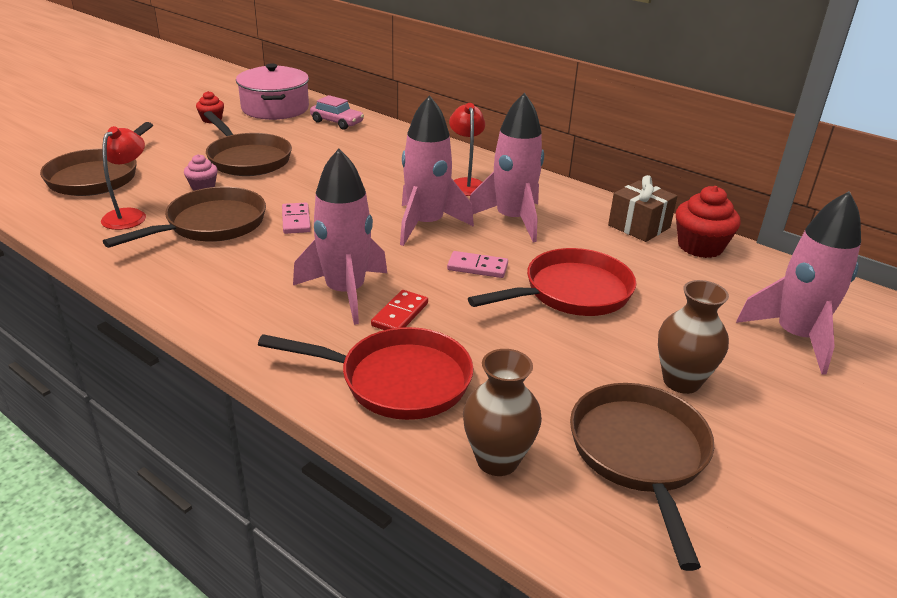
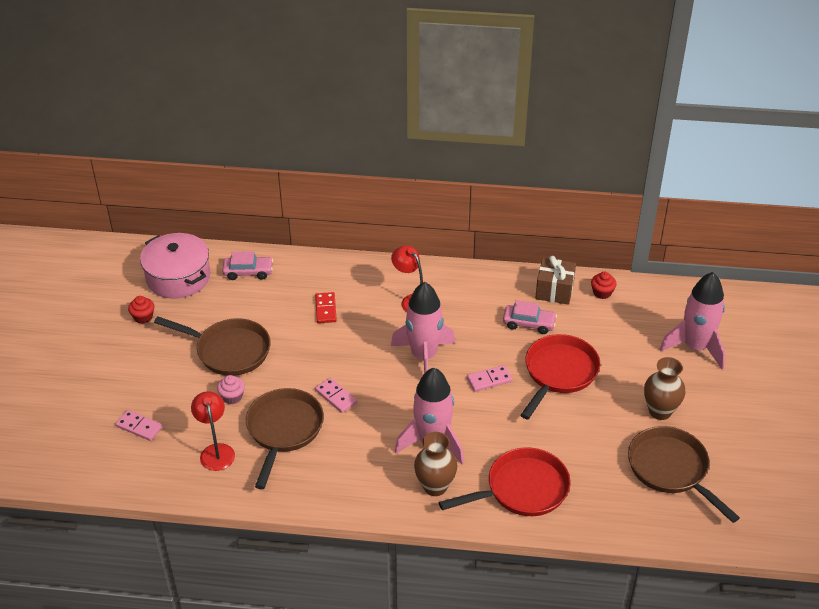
camera: 30 degrees left, 10 degrees up
brown pan [40,122,153,196] -> pink domino [116,410,163,441]
red domino [371,290,428,330] -> red domino moved to [315,292,337,323]
brown vase [463,349,542,476] -> brown vase moved to [414,432,457,496]
pink rocket [470,93,544,242] -> none
red cupcake [676,186,740,258] -> red cupcake [591,272,617,299], size x0.57
none -> pink car [503,300,557,334]

